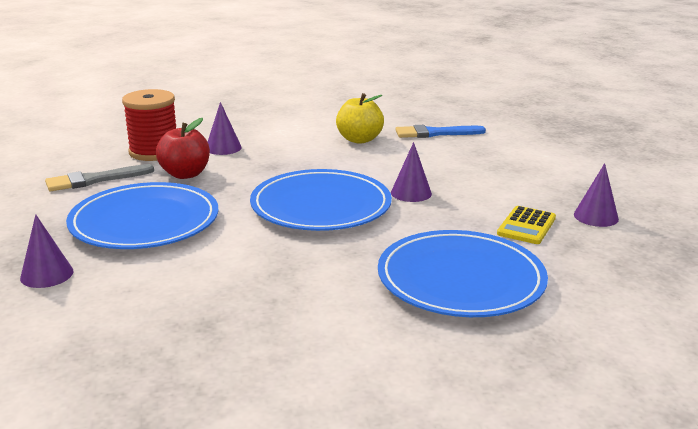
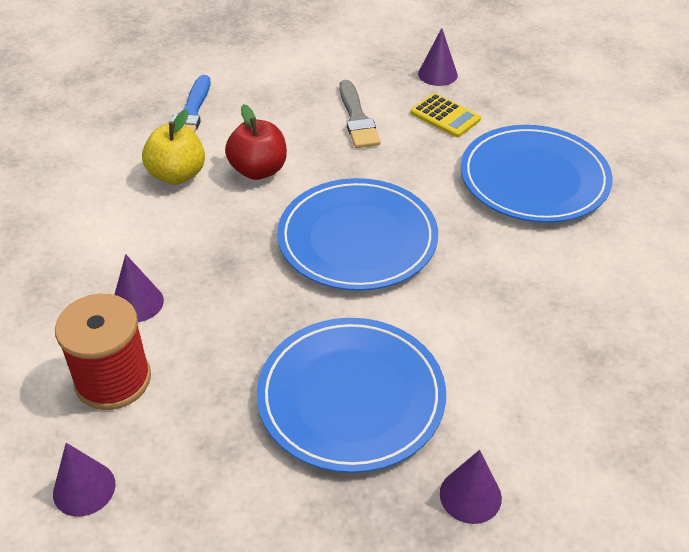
camera: 75 degrees left, 20 degrees up
grey brush [45,164,154,191] -> grey brush moved to [339,80,381,148]
red apple [156,118,210,179] -> red apple moved to [225,104,287,180]
purple cone [391,142,432,202] -> purple cone moved to [53,443,115,517]

